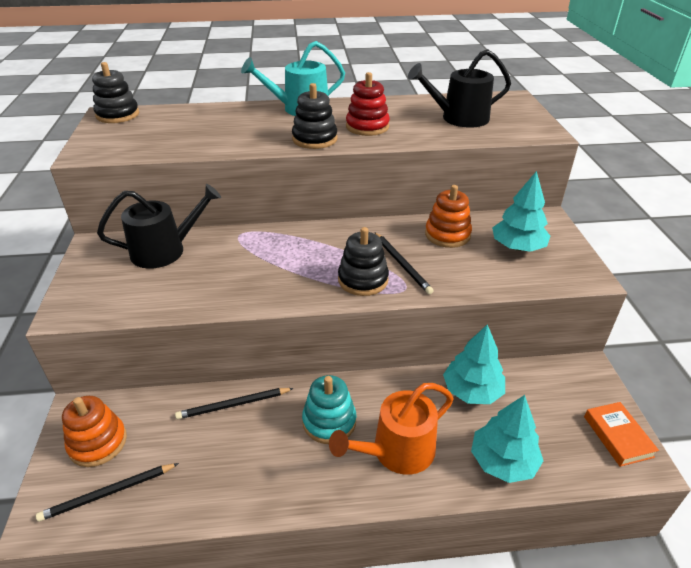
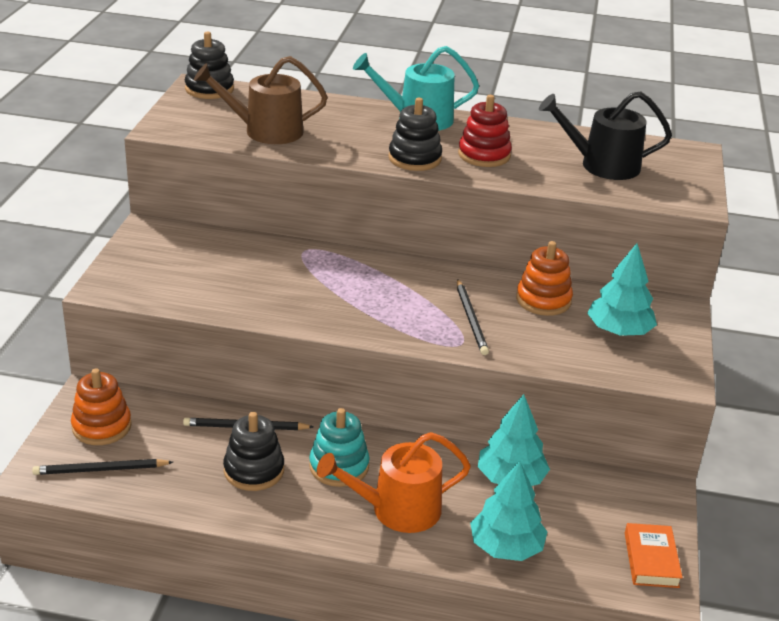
camera: 15 degrees right, 5 degrees down
black watering can [97,184,221,269] -> none
black stacking toy [338,227,389,296] -> black stacking toy moved to [223,412,284,491]
none -> brown watering can [194,56,327,144]

